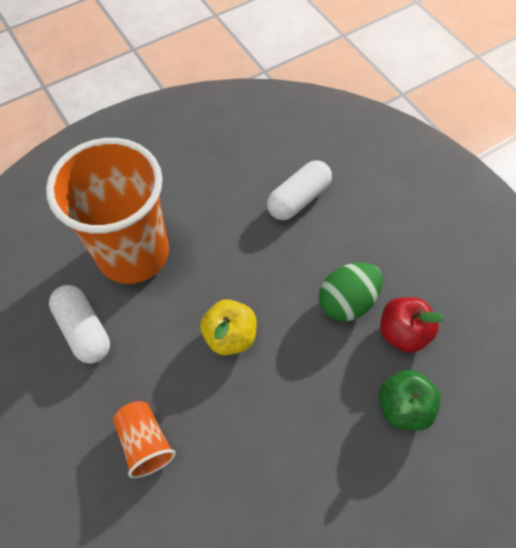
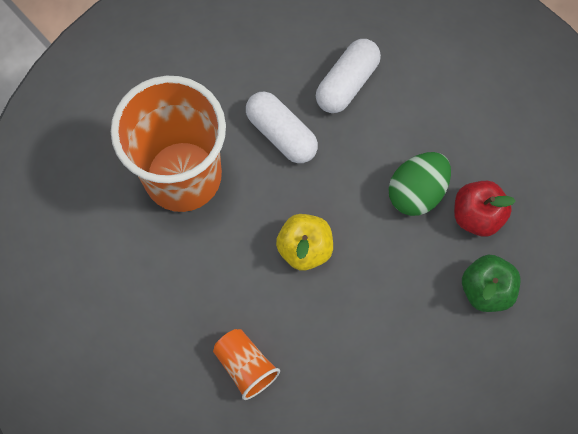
camera: 10 degrees left, 10 degrees up
white capsule [49,285,110,364] -> white capsule moved to [246,92,318,163]

